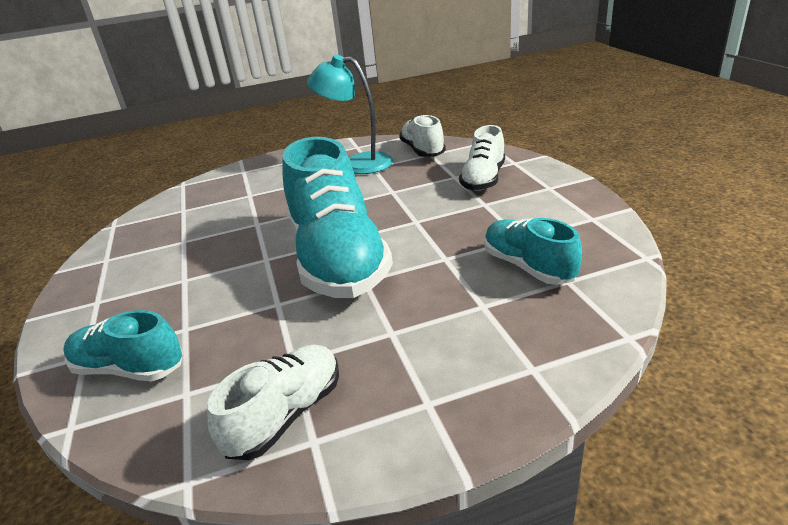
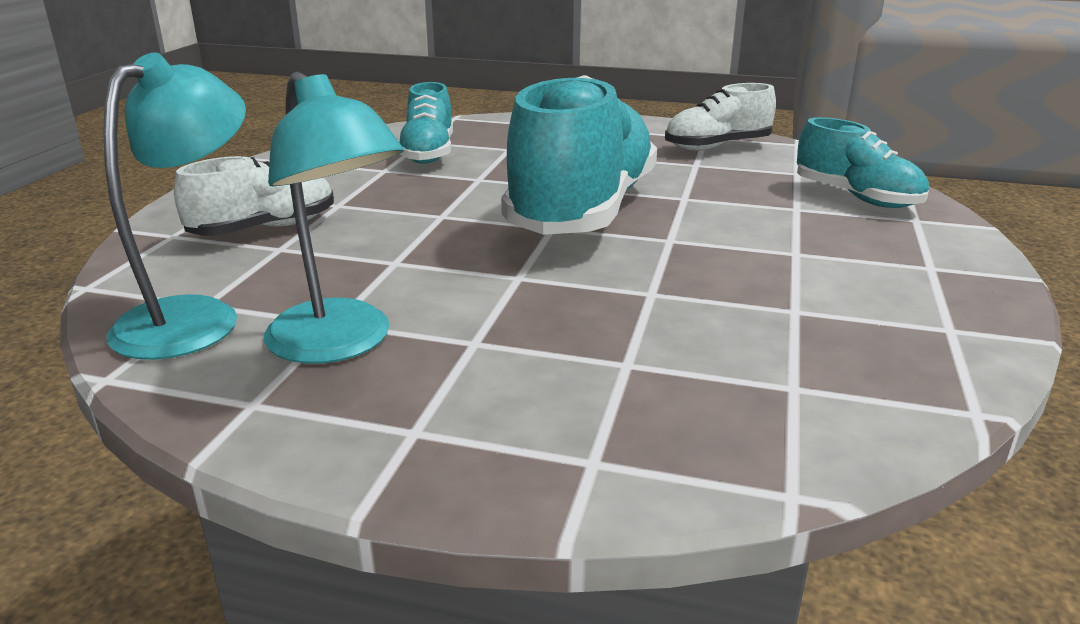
camera: 150 degrees left, 5 degrees down
white shoe [399,115,446,157] -> turquoise lamp [103,52,246,360]

